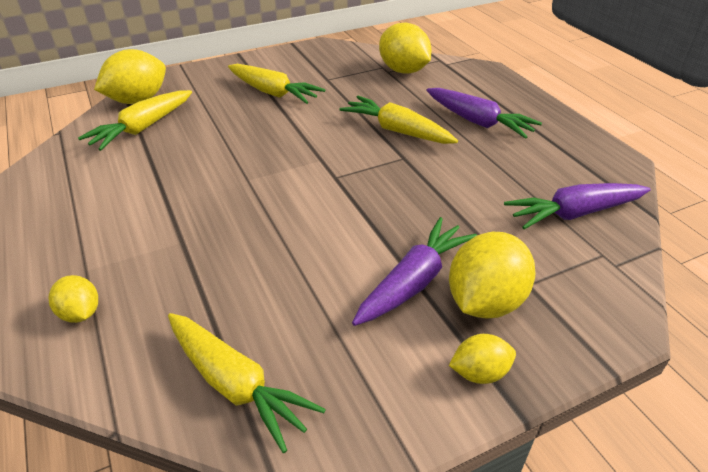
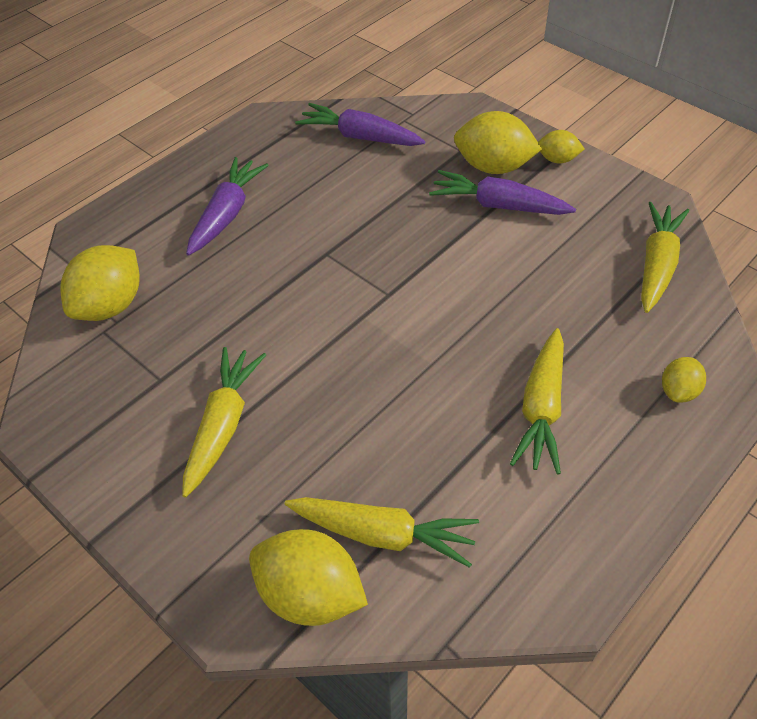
camera: 110 degrees left, 10 degrees up
yellow carrot [339,96,458,144] -> yellow carrot moved to [510,328,564,475]
yellow lemon [449,334,516,384] -> yellow lemon turned 45 degrees counterclockwise [538,130,585,163]
purple carrot [504,183,651,229] -> purple carrot turned 150 degrees clockwise [295,103,425,146]

